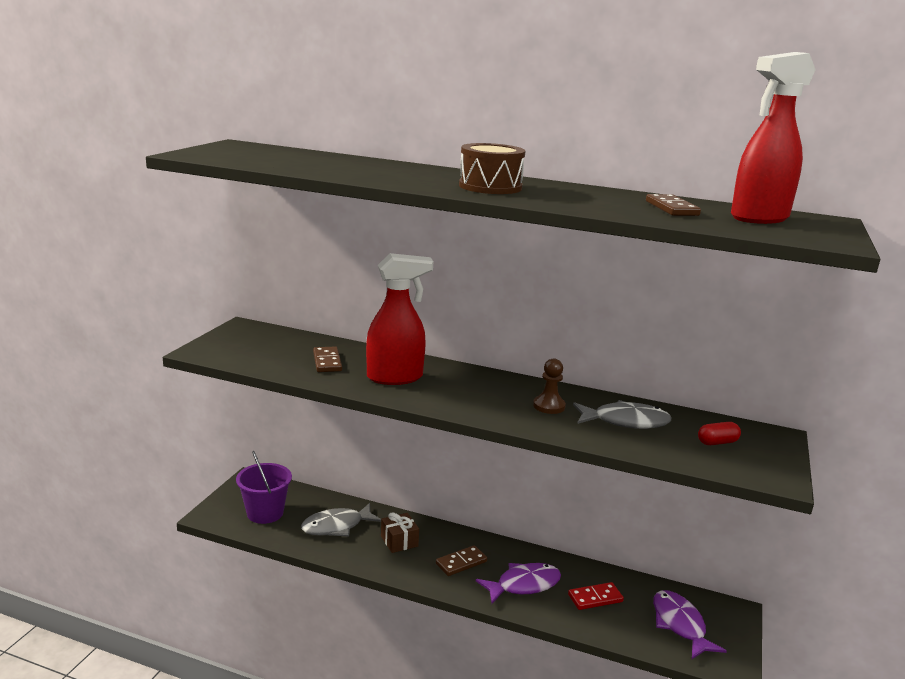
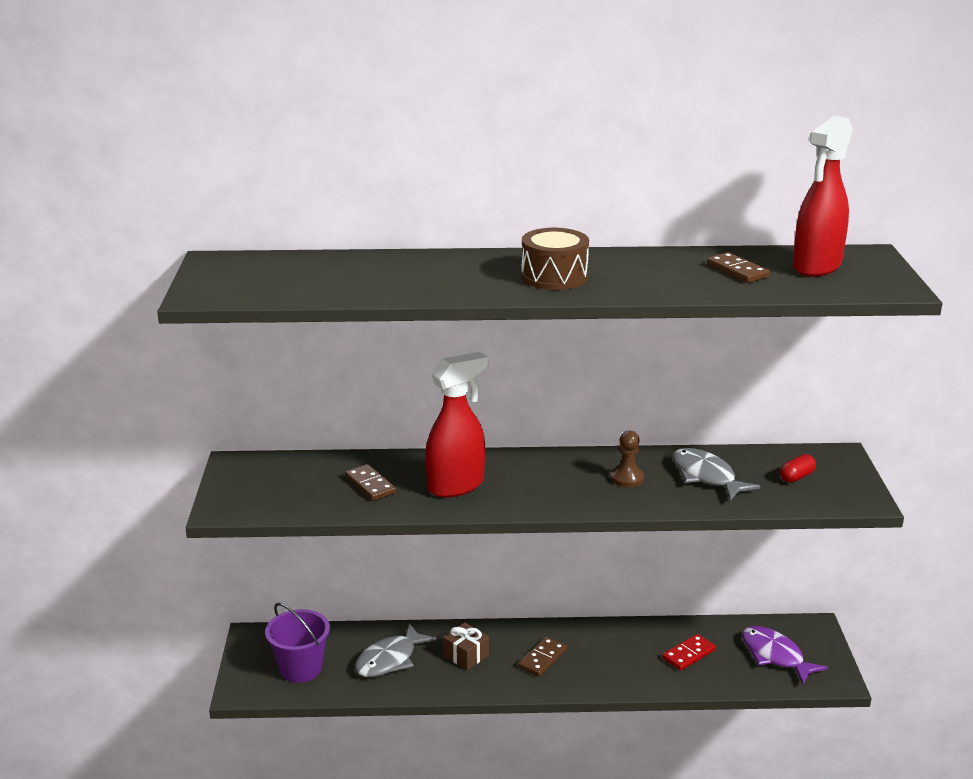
camera: 20 degrees left, 5 degrees up
purple fish [476,563,561,604] -> none
grey fish [573,400,671,429] -> grey fish turned 105 degrees counterclockwise [672,448,760,501]

